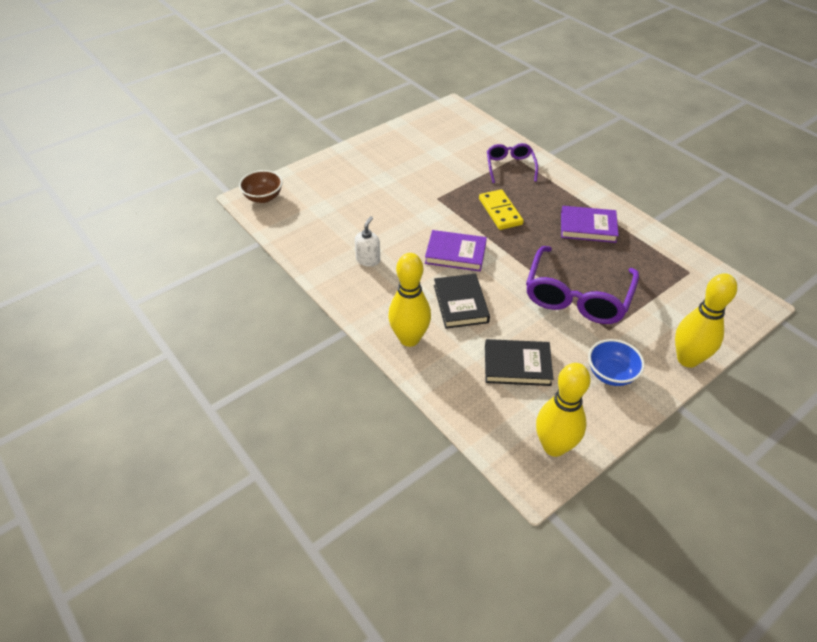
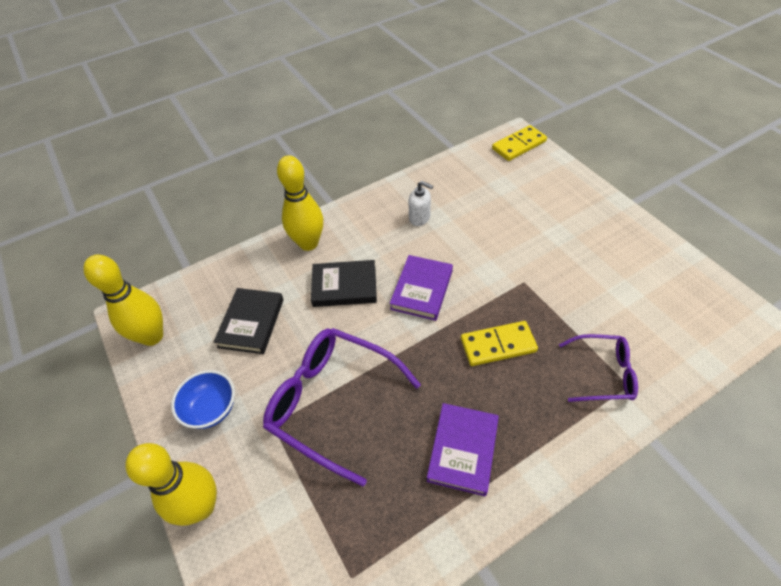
camera: 100 degrees right, 5 degrees up
brown bowl [239,170,283,203] -> yellow domino [492,125,547,161]

